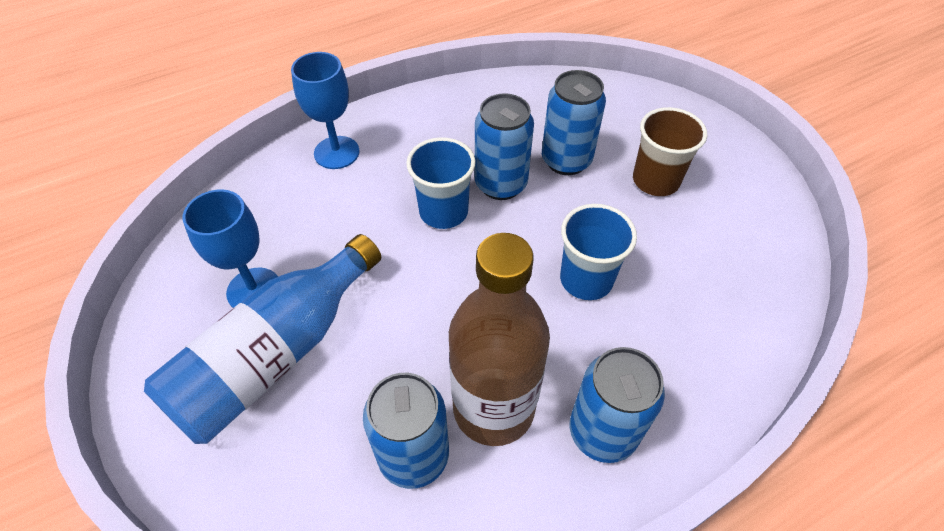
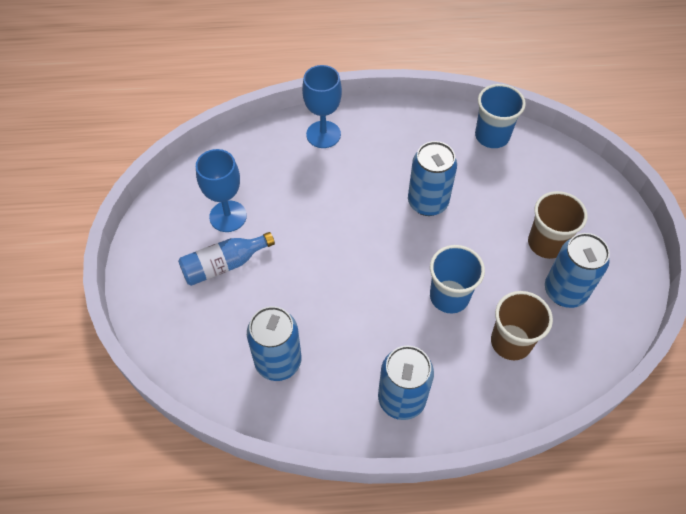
camera: 25 degrees right, 5 degrees up
blue bottle [144,234,381,444] -> blue bottle [178,232,275,286], size x0.56
blue cup [406,137,476,229] -> blue cup moved to [475,84,526,148]
brown bottle [449,233,550,446] -> none
blue can [542,70,606,175] -> blue can moved to [545,233,610,308]
none -> brown cup [491,291,553,360]

